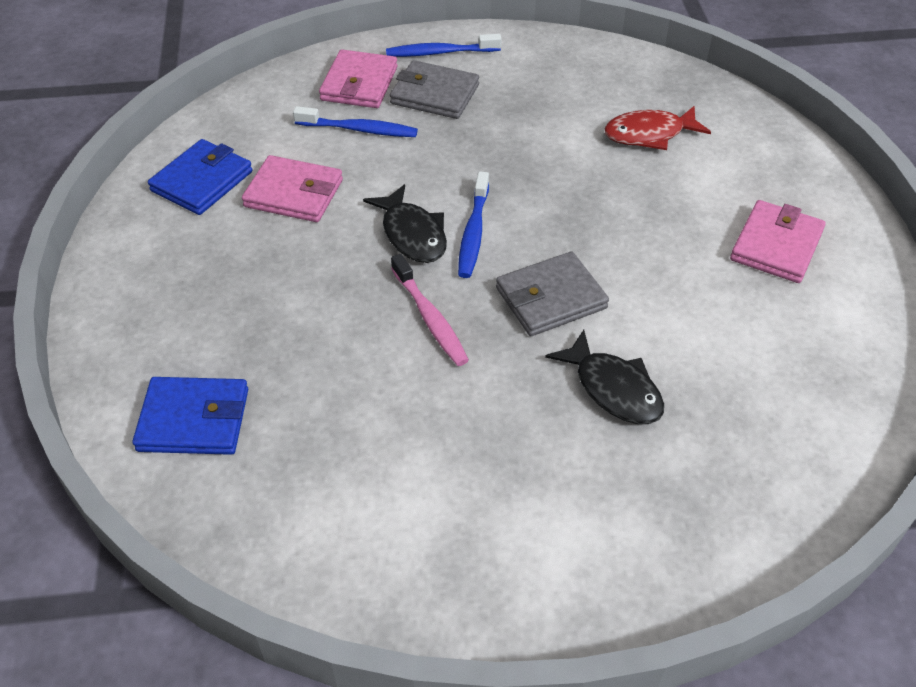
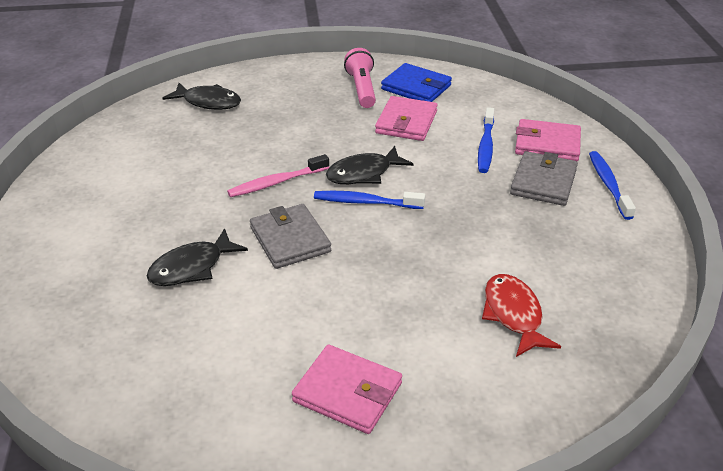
camera: 90 degrees right, 10 degrees down
blue wallet [132,377,248,455] -> black fish [162,83,241,110]
none -> pink flashlight [344,48,376,108]

